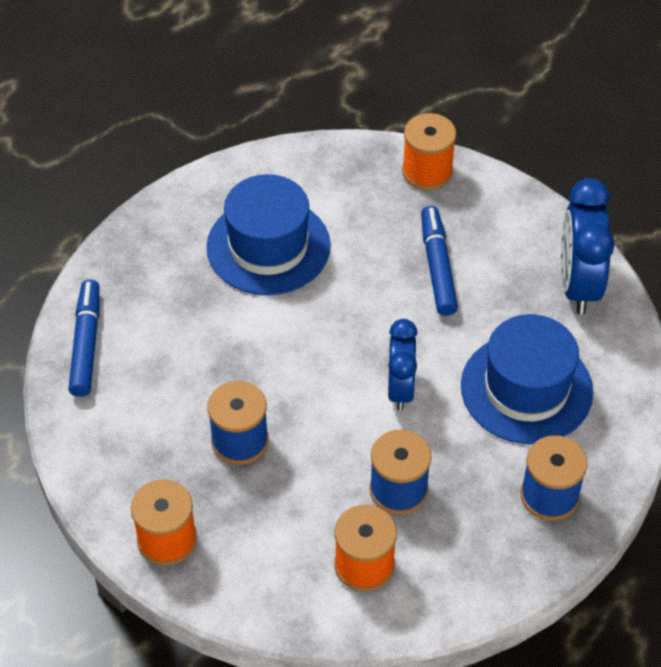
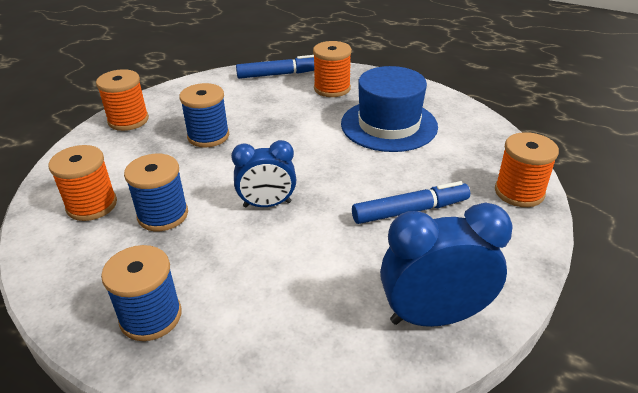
camera: 80 degrees right, 15 degrees down
blue hat [461,314,593,444] -> none
none -> orange spool [313,41,352,97]

